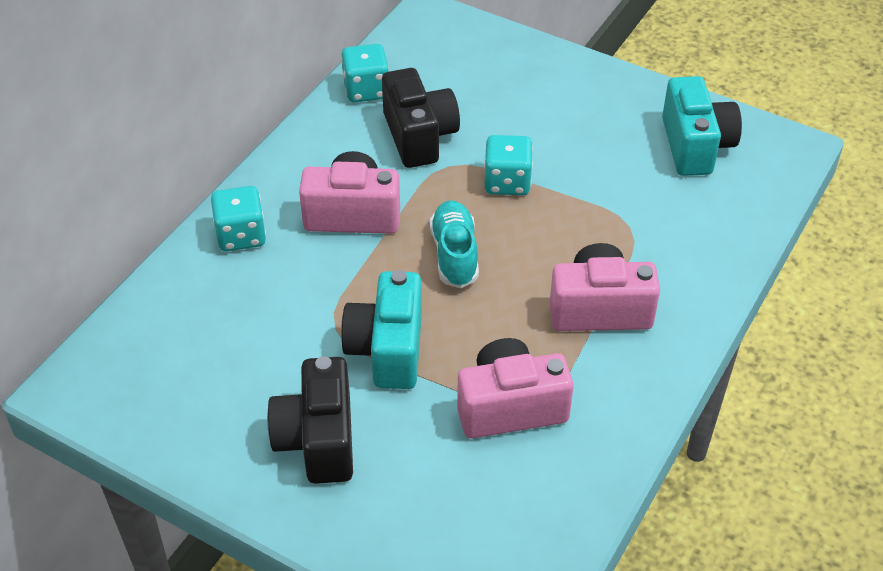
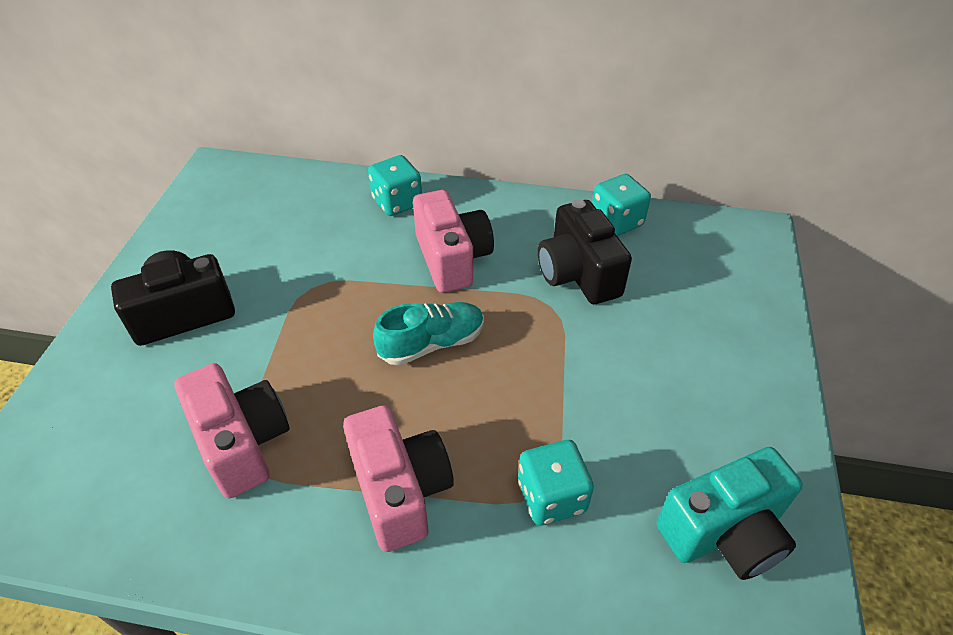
camera: 70 degrees right, 0 degrees up
turquoise camera [341,270,422,389] -> none
black camera [382,68,460,168] -> black camera turned 105 degrees clockwise [538,199,632,304]
turquoise dice [484,135,533,195] -> turquoise dice moved to [518,440,594,525]

